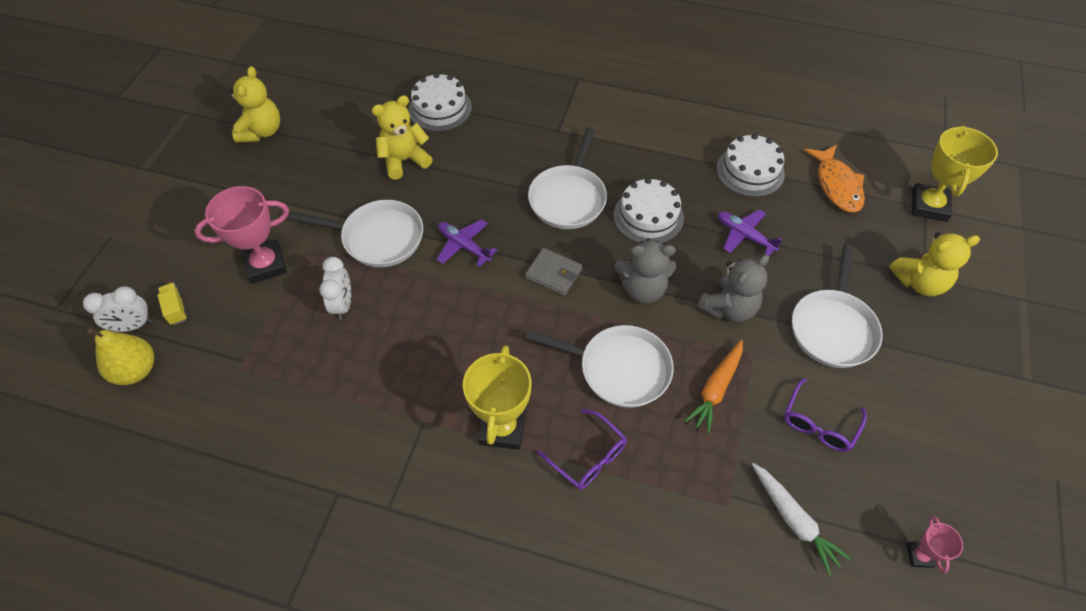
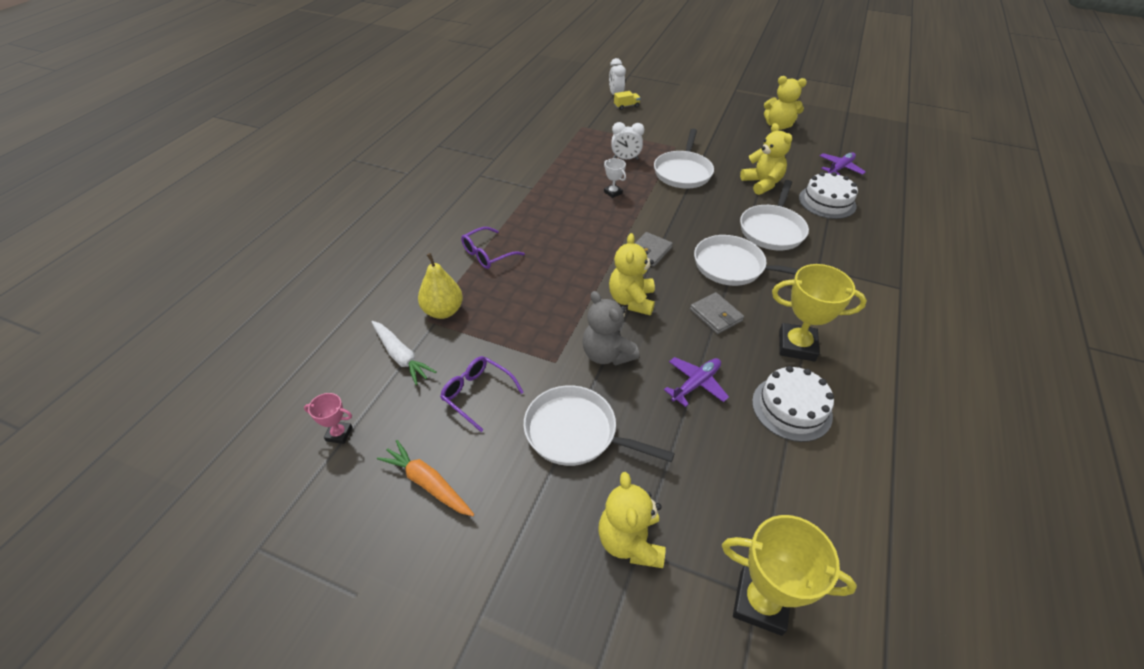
camera: 95 degrees right, 10 degrees down
yellow pear [87,328,154,385] -> yellow pear moved to [418,253,463,319]
pink trophy [194,186,289,284] -> none
purple plane [437,219,498,267] -> purple plane moved to [820,152,866,175]
yellow trophy [463,345,532,450] -> yellow trophy moved to [772,264,867,362]
white pan [526,325,674,408] -> white pan moved to [740,180,809,250]
white cake [613,178,684,243] -> grey wallet [690,292,744,334]
grey teddy bear [614,239,677,303] -> yellow teddy bear [609,233,655,315]
orange carrot [685,340,743,434] -> orange carrot moved to [377,440,475,516]
white carrot [752,463,851,575] -> white carrot turned 105 degrees counterclockwise [372,321,436,385]
orange fish [804,145,865,213] -> none
none -> white trophy [604,158,626,198]

